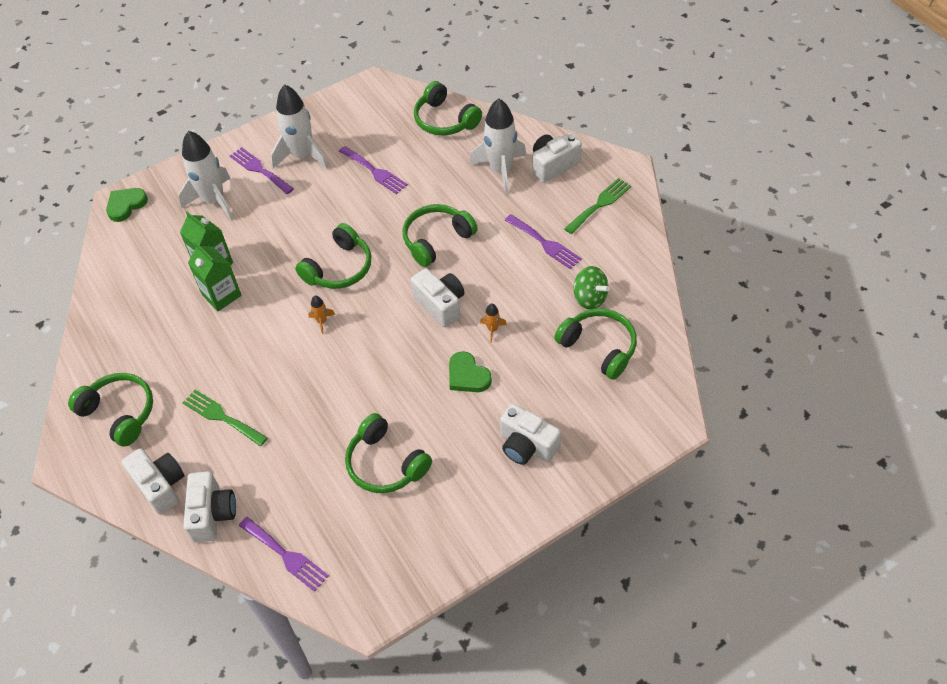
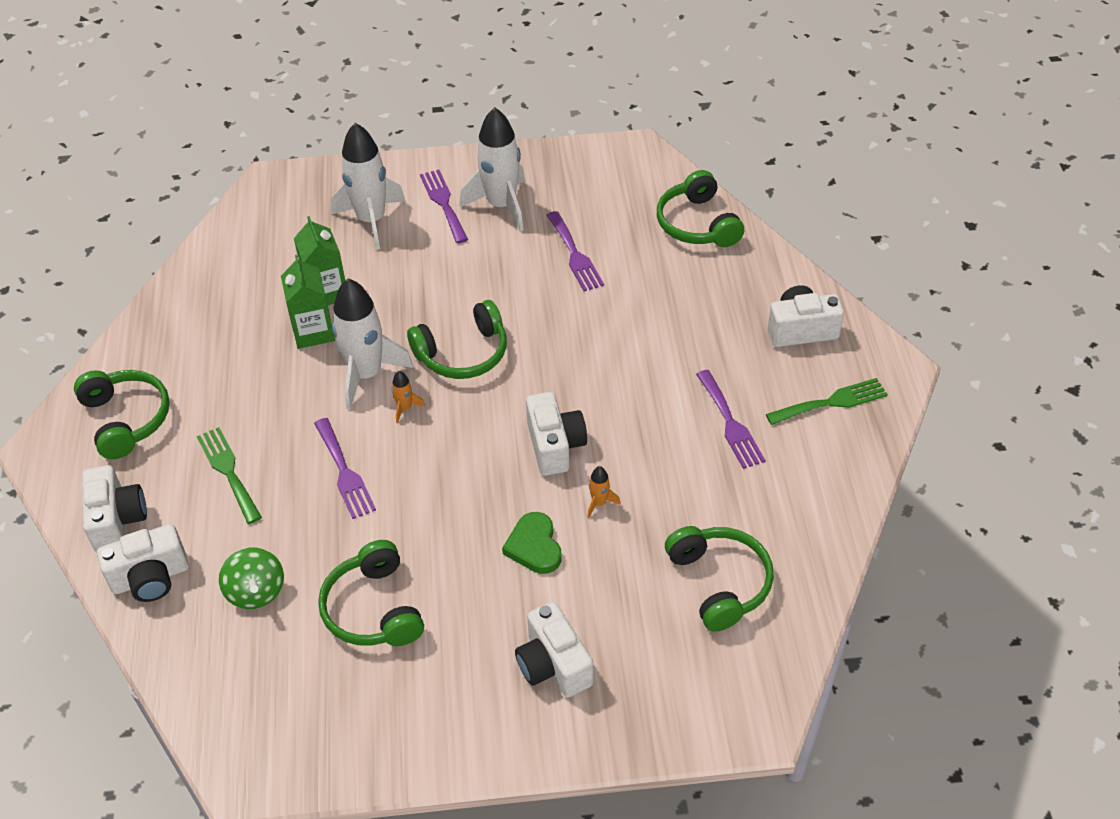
camera: 25 degrees right, 5 degrees down
green heart [106,188,148,222] -> none
white camera [183,471,236,542] -> white camera turned 45 degrees clockwise [97,524,189,602]
purple fork [239,517,329,592] -> purple fork moved to [314,418,376,519]
green headphones [403,204,478,267] -> none
white rocket [470,98,527,195] -> white rocket moved to [332,278,413,410]
green spinning top [573,266,610,310] -> green spinning top moved to [219,548,284,609]

